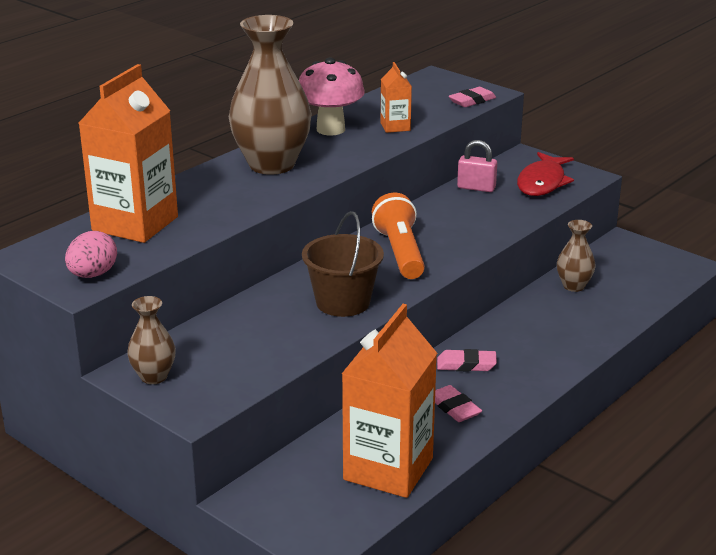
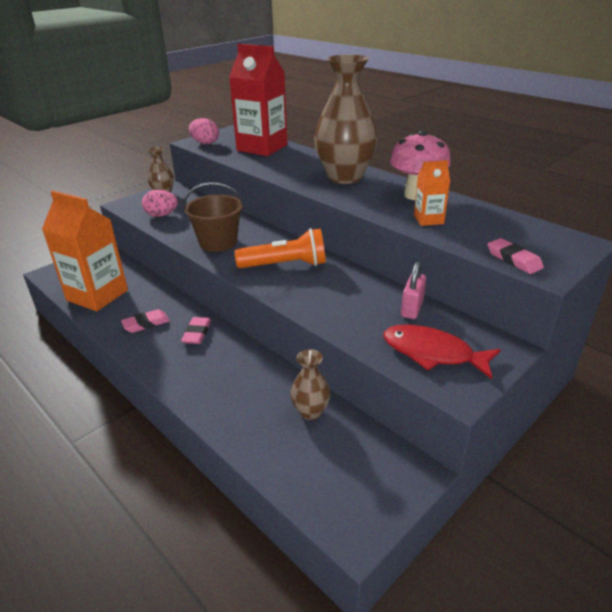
camera: 95 degrees right, 5 degrees up
orange carton [79,64,178,243] -> red carton [229,44,287,156]
none -> pink egg [142,190,178,217]

